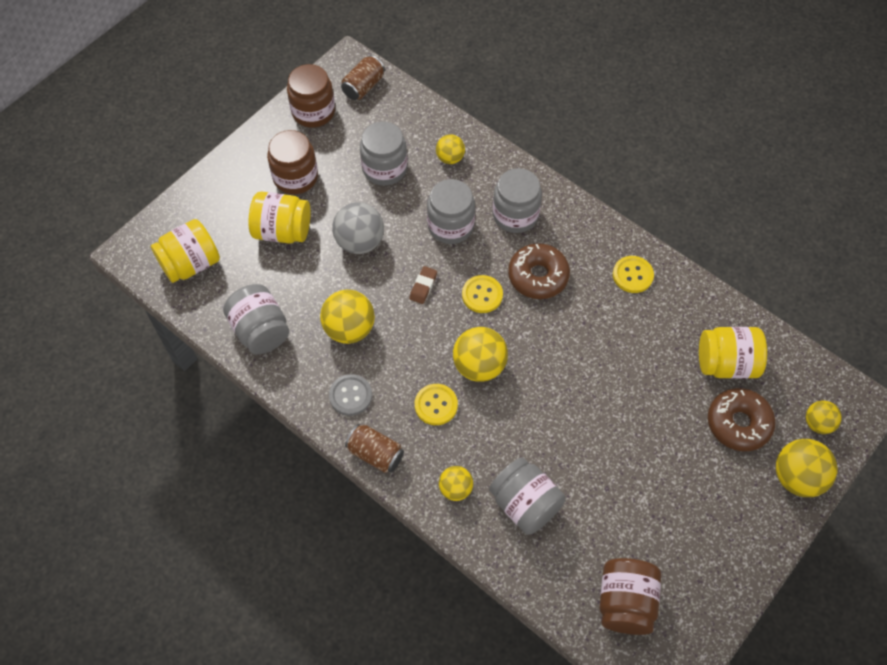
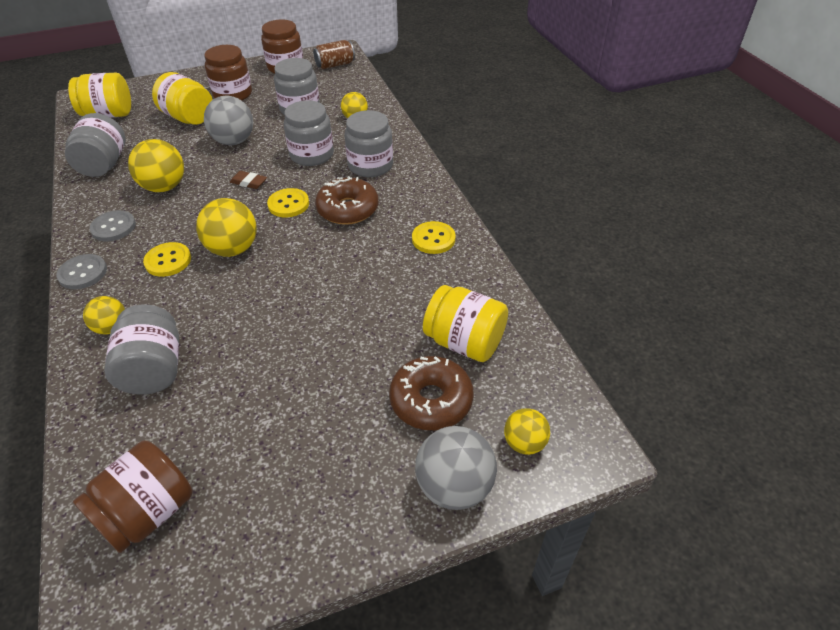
camera: 30 degrees right, 15 degrees down
brown can [345,424,404,473] -> grey button [56,254,107,290]
brown eraser [409,266,437,304] -> brown eraser turned 60 degrees clockwise [230,171,267,189]
yellow ball [776,439,838,497] -> grey ball [415,426,497,510]

